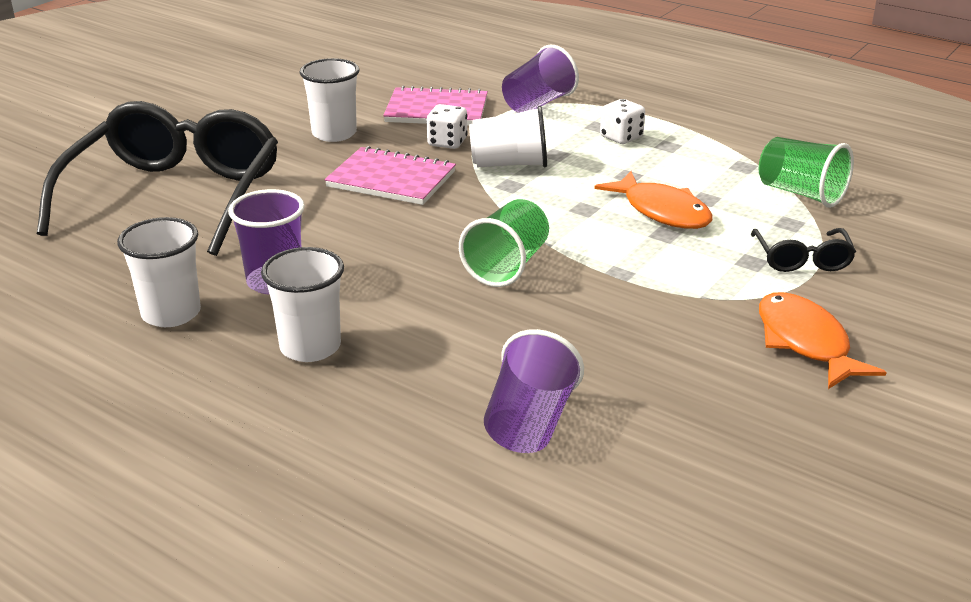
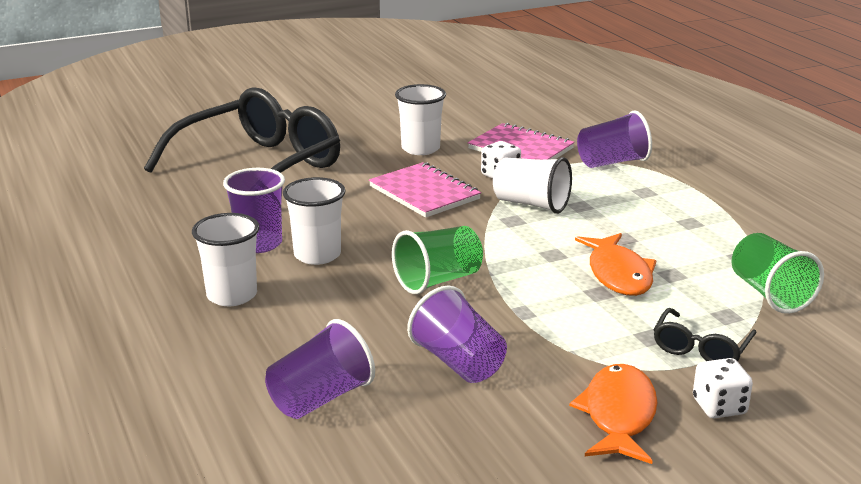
camera: 30 degrees right, 5 degrees down
white cup [117,217,201,327] -> white cup moved to [283,177,346,265]
white dice [600,99,645,144] -> white dice moved to [693,358,753,418]
none -> purple cup [407,285,507,383]

